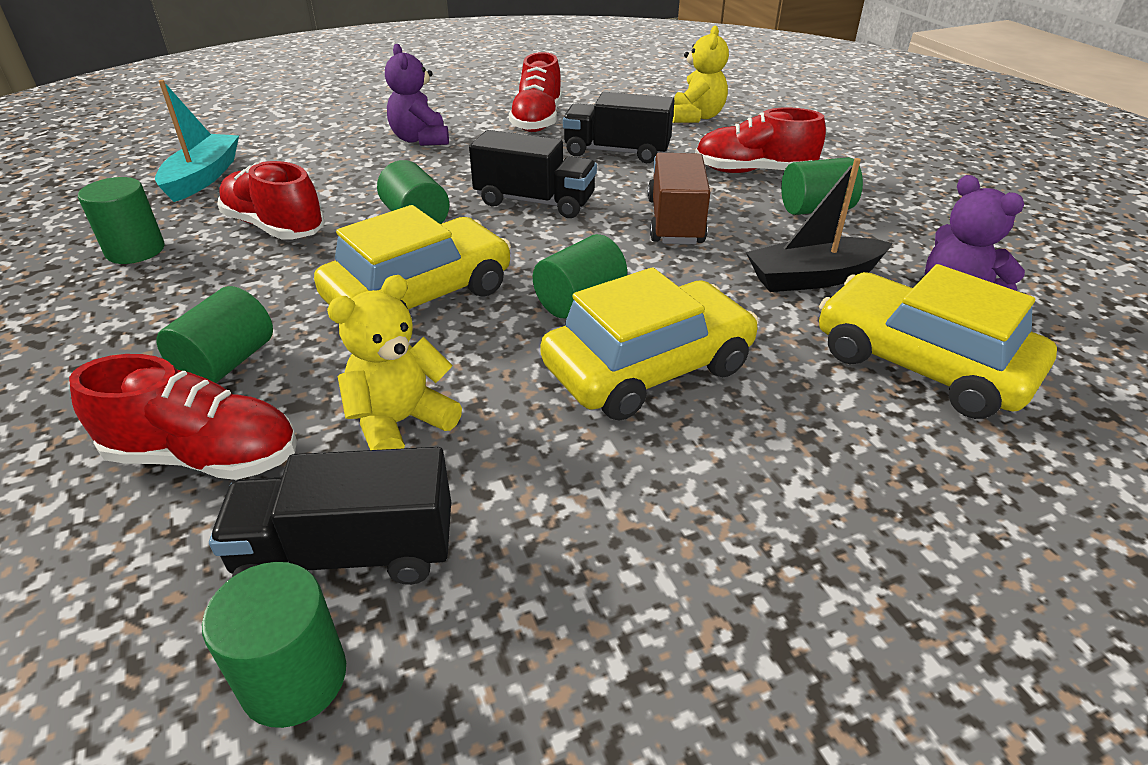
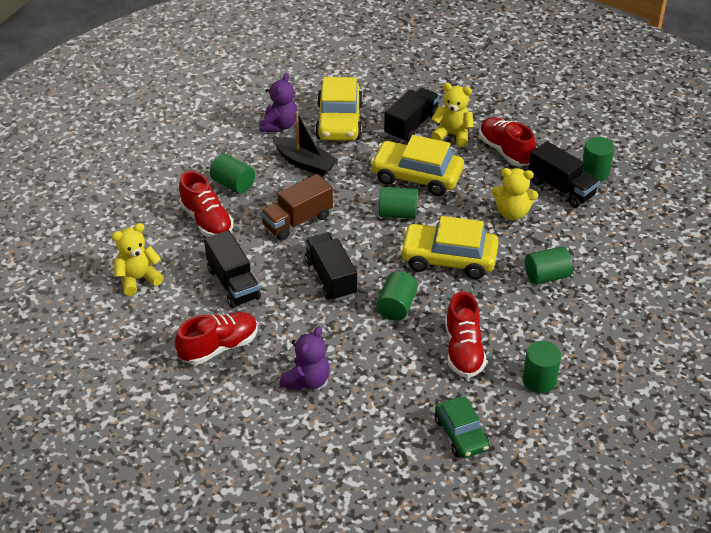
camera: 130 degrees left, 5 degrees up
red shoe [69,354,297,480] -> red shoe moved to [479,117,536,166]
turquoise boat [155,80,239,202] -> green car [435,397,490,458]
none -> black truck [384,87,439,142]
none -> yellow teddy bear [431,83,474,147]

